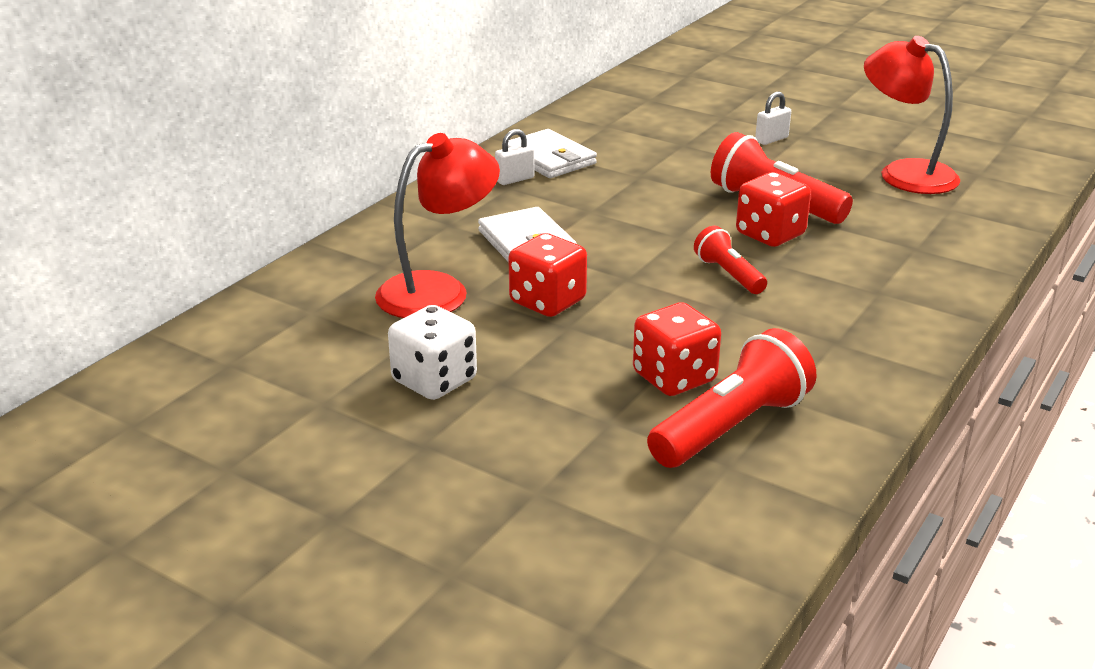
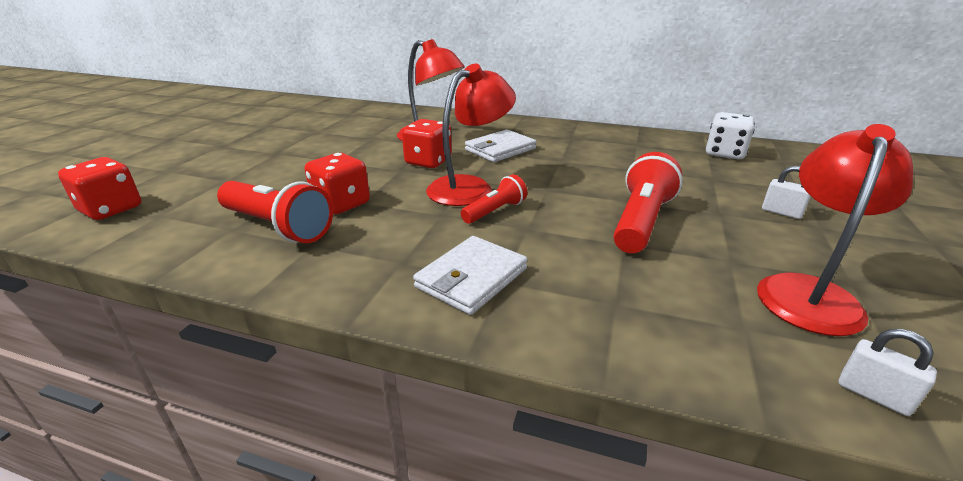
camera: 75 degrees right, 0 degrees up
white dice [388,305,477,400] -> white dice moved to [706,112,755,159]
white padlock [495,129,534,185] -> white padlock moved to [839,329,937,416]
white wallet [508,129,597,178] -> white wallet moved to [413,236,528,315]
red dice [736,172,811,247] -> red dice moved to [58,157,141,220]
none -> red lamp [426,64,516,206]

